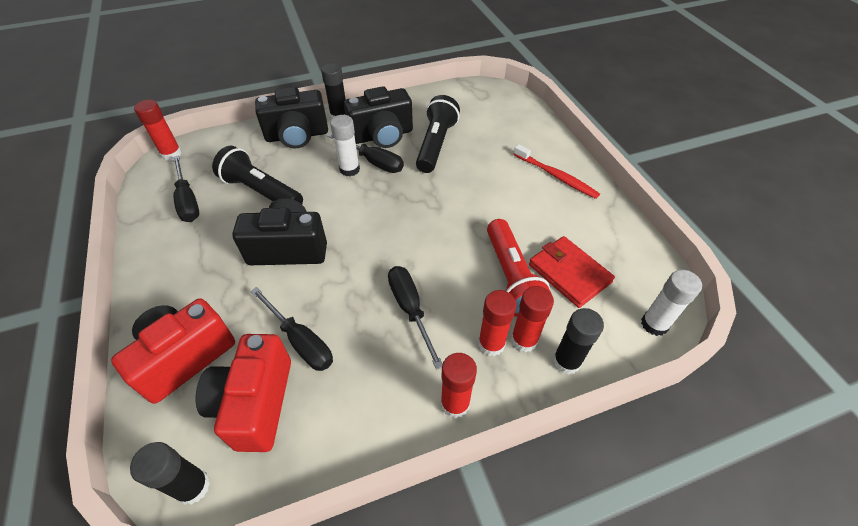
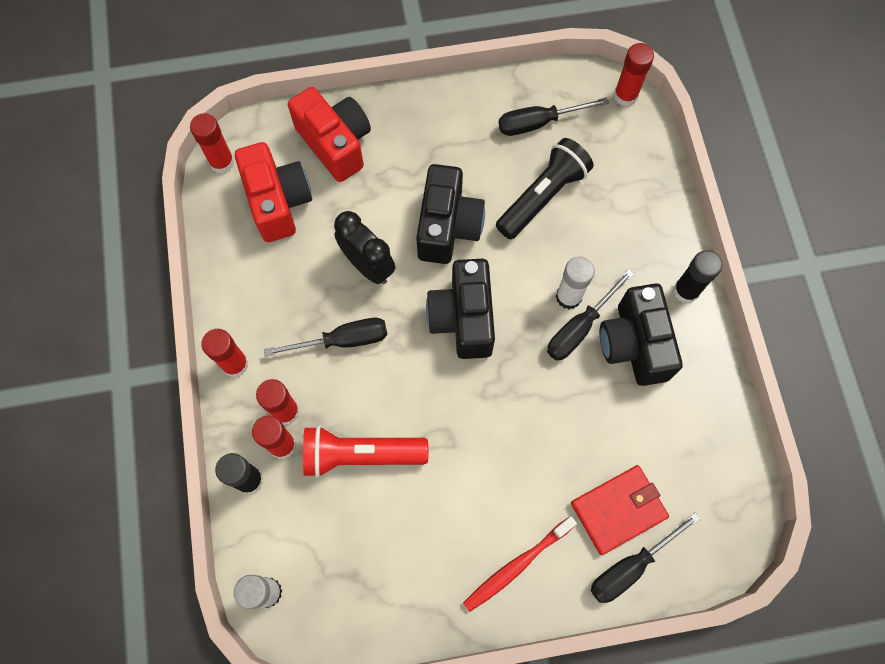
camera: 100 degrees right, 20 degrees up
black glue stick [130,442,210,505] -> red glue stick [190,113,235,174]
red camera [196,334,291,452] -> red camera turned 60 degrees clockwise [235,142,312,242]
black screwdriver [251,287,333,371] -> black screwdriver moved to [591,512,700,603]
black camera [255,87,328,148] -> black camera moved to [426,259,495,359]
black flashlight [416,95,460,173] -> none
red wallet [529,236,615,308] -> red wallet moved to [571,465,669,555]
none -> black clock [334,211,395,284]

